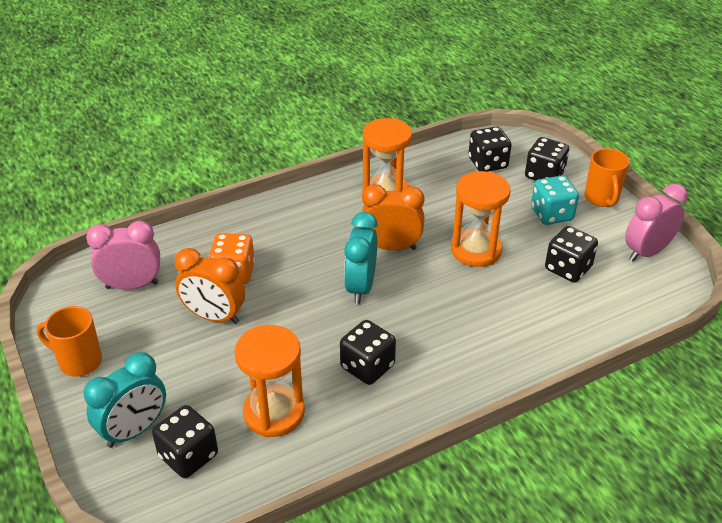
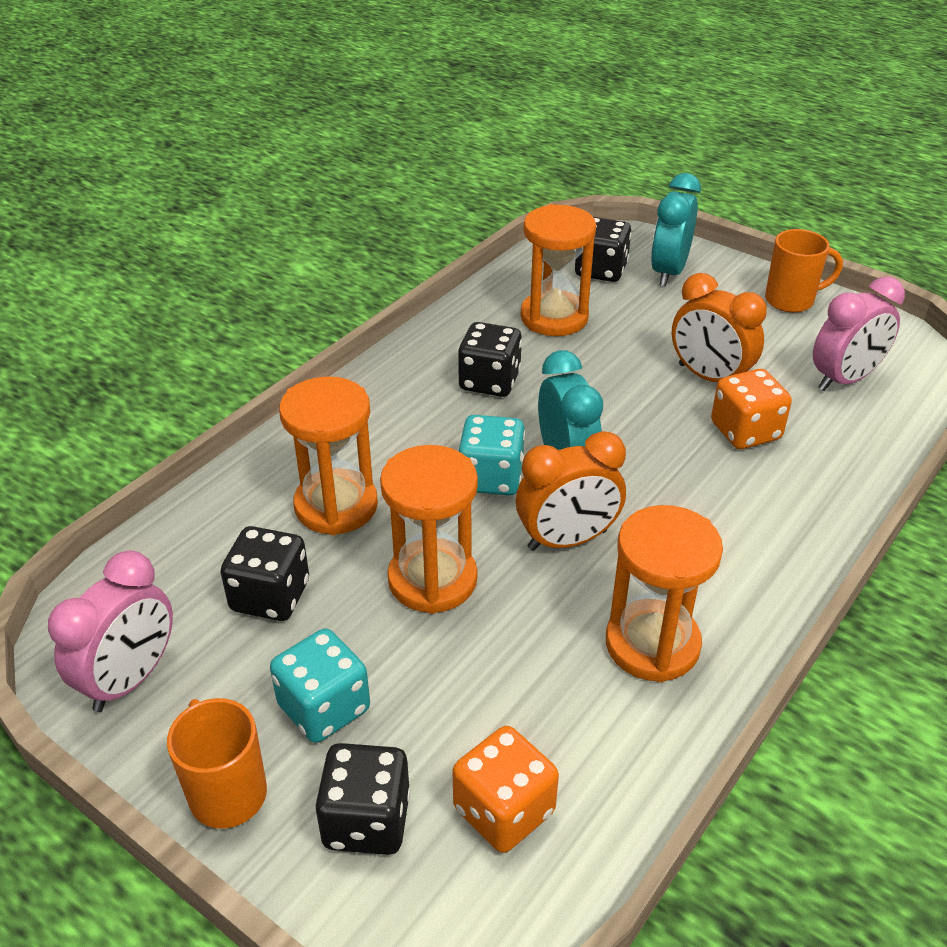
camera: 155 degrees right, 0 degrees up
orange clock [175,248,245,324] -> orange clock turned 135 degrees counterclockwise [672,273,767,383]
black dice [468,126,511,172] -> orange dice [452,726,559,853]
none -> orange hourglass [279,376,378,535]
none -> turquoise dice [459,415,525,496]

